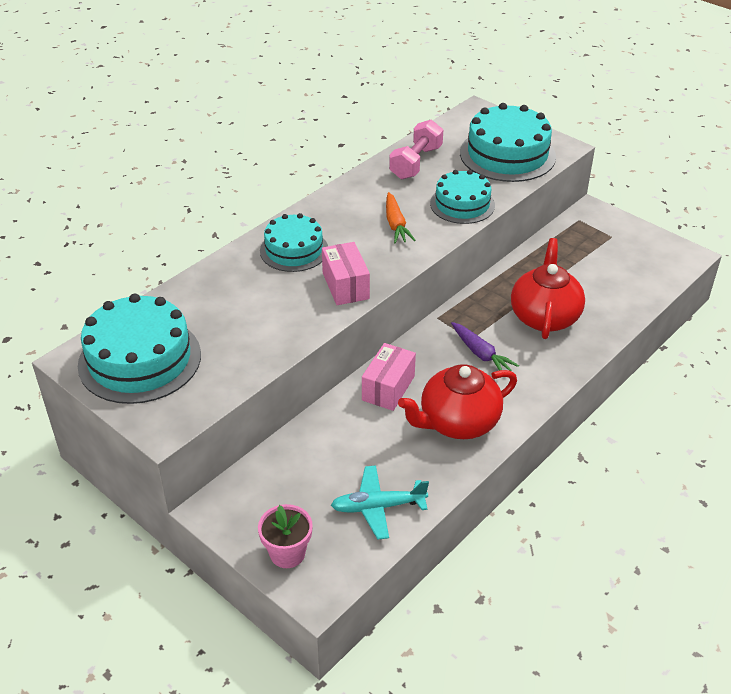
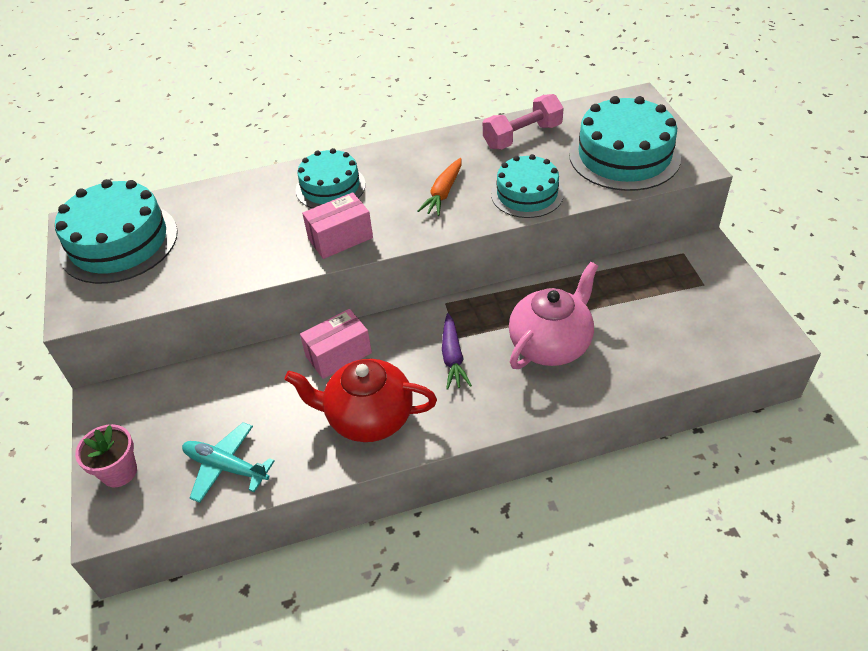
camera: 35 degrees right, 5 degrees up
pink box [322,242,370,305] -> pink box turned 45 degrees clockwise [302,192,373,259]
red teapot [511,238,585,339] -> pink teapot [509,262,598,369]

